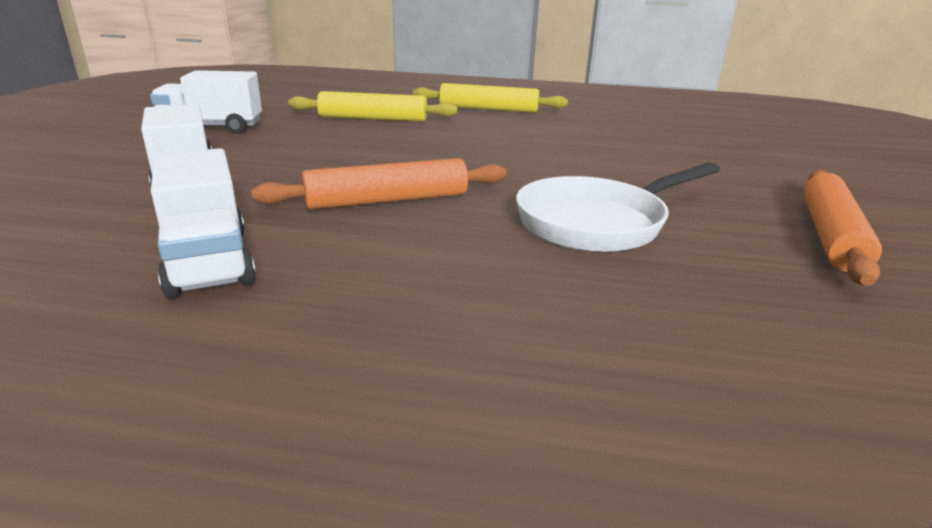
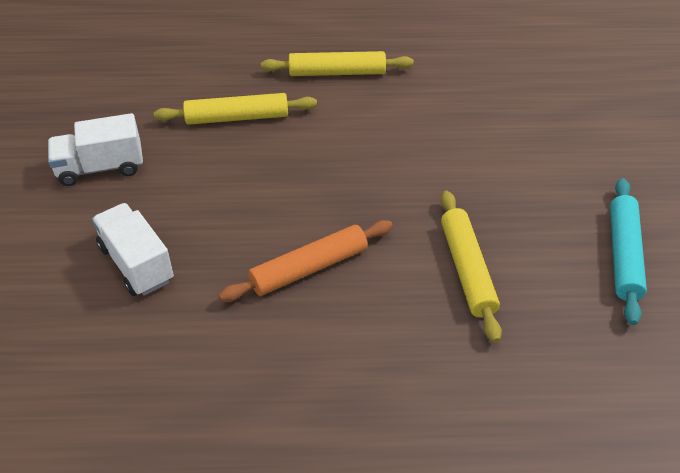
camera: 10 degrees left, 20 degrees up
white truck [151,148,256,298] -> none
white pan [516,162,720,252] -> yellow rolling pin [441,191,502,343]
orange rolling pin [803,170,882,285] -> turquoise rolling pin [610,178,647,325]

